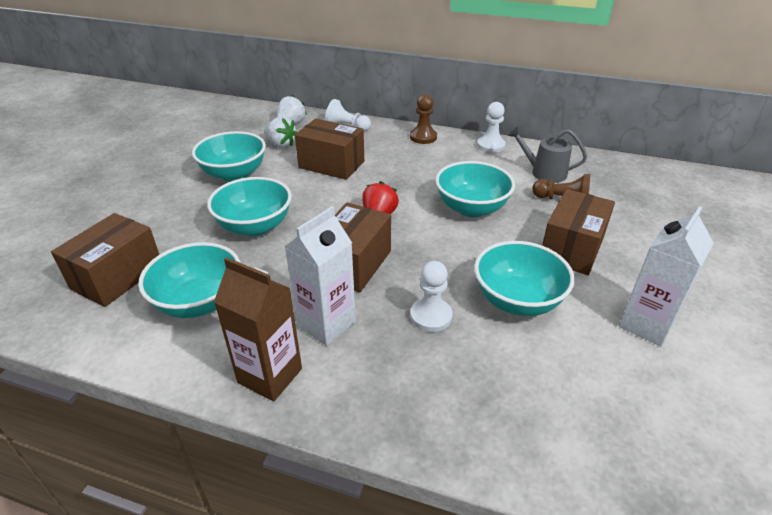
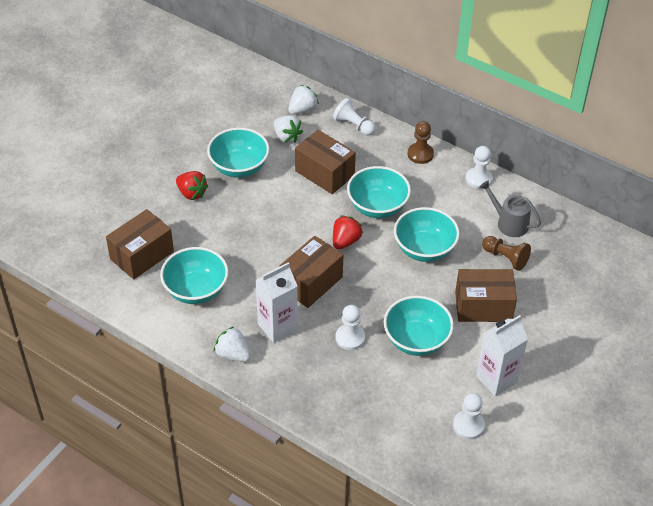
camera: 15 degrees right, 10 degrees up
turquoise bowl [207,177,292,236] -> turquoise bowl moved to [347,166,411,218]
brown carton [214,257,302,401] -> white strawberry [214,327,251,362]
brown box [542,189,615,275] -> brown box turned 45 degrees clockwise [455,269,517,322]
none -> red strawberry [176,171,208,200]
none -> white pawn [453,393,485,440]

